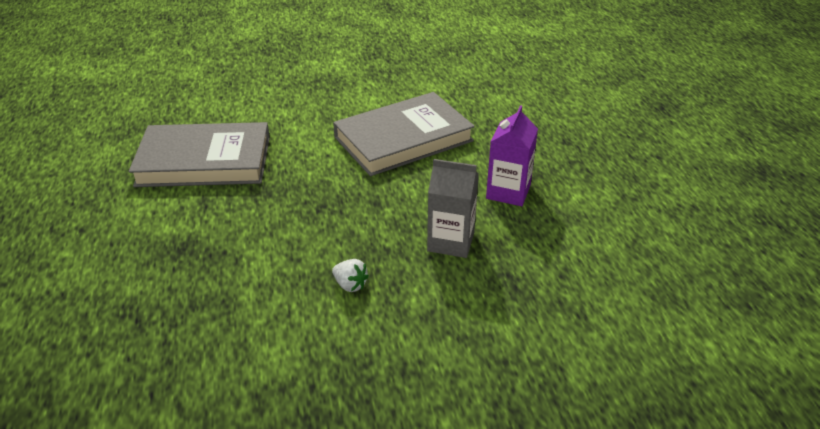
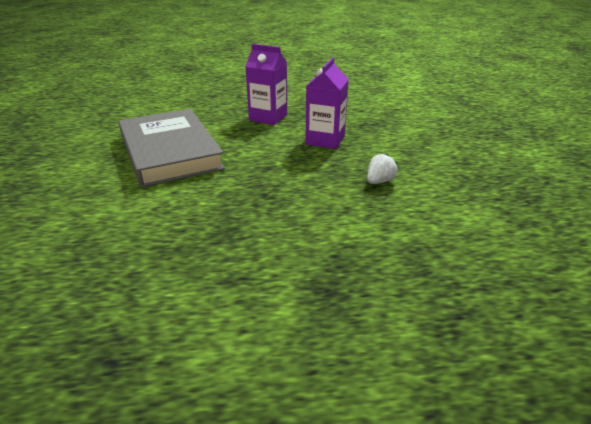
camera: 85 degrees left, 5 degrees down
grey book [129,122,270,187] -> none
grey carton [427,159,479,258] -> purple carton [305,57,349,149]

